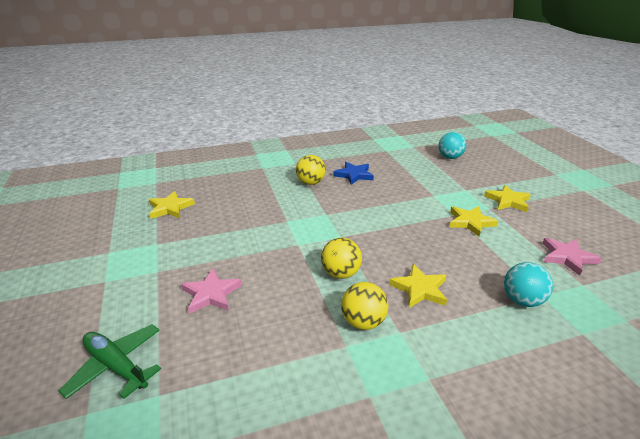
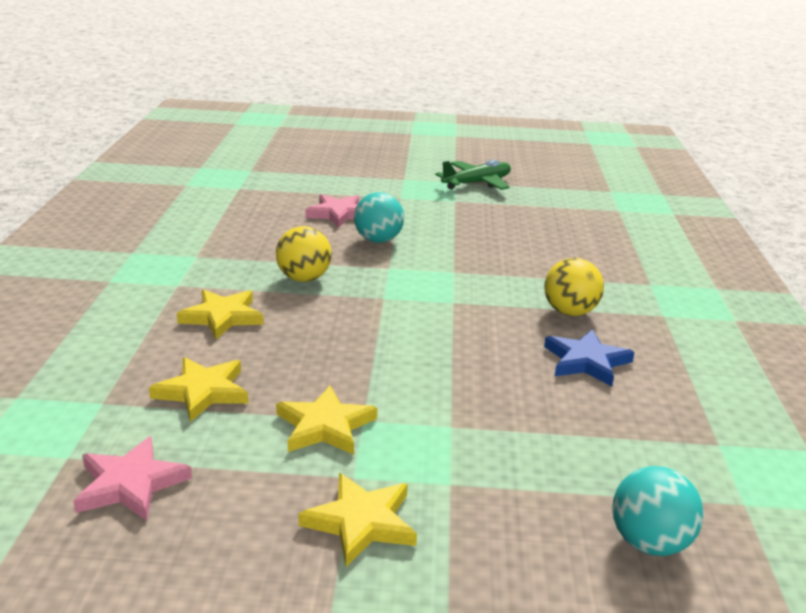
camera: 110 degrees right, 5 degrees down
green plane [58,324,161,399] -> green plane moved to [435,160,511,190]
yellow star [149,191,195,219] -> yellow star moved to [149,357,249,422]
yellow ball [341,282,388,330] -> none
turquoise ball [504,262,553,307] -> turquoise ball moved to [354,192,404,243]

